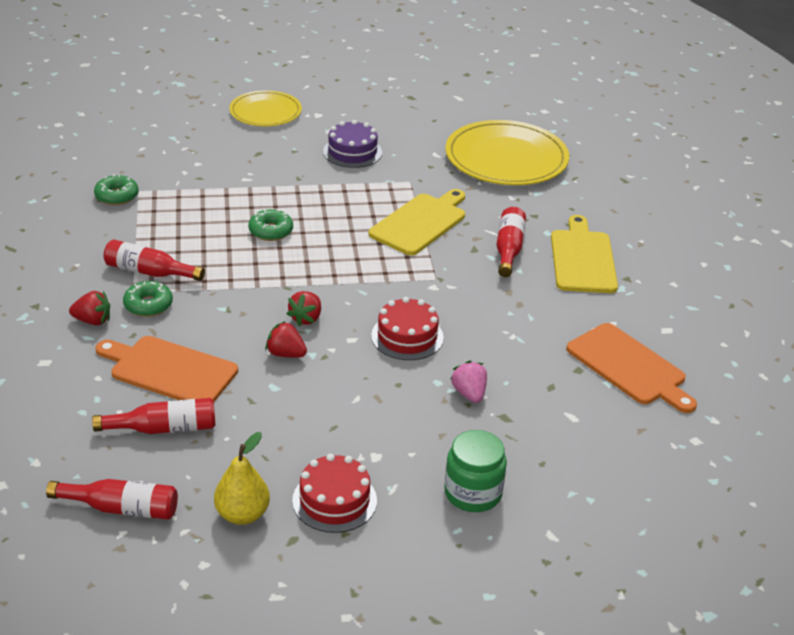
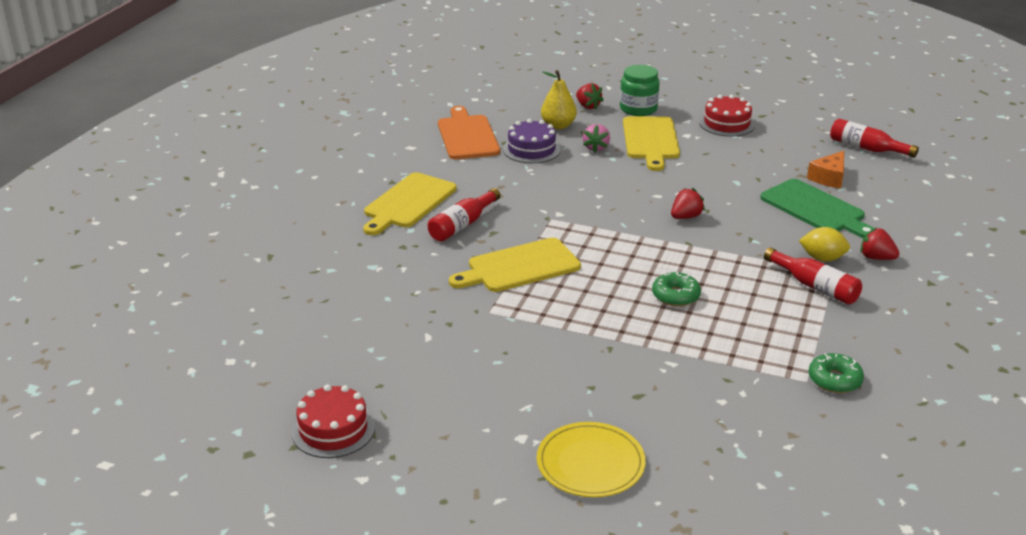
camera: 150 degrees left, 5 degrees down
red bottle [92,398,215,434] -> orange cheese [807,151,844,189]
orange cutting board [96,336,238,402] -> green cutting board [760,179,874,238]
green donut [123,281,173,317] -> yellow lemon [799,227,850,262]
yellow pear [214,432,270,525] -> yellow pear moved to [541,70,577,129]
red strawberry [265,321,307,358] -> red strawberry moved to [576,83,604,110]
purple cake [323,120,382,168] -> purple cake moved to [503,119,561,163]
red cake [371,297,444,360] -> red cake moved to [292,384,375,458]
yellow plate [445,120,569,185] -> none
none -> yellow cutting board [623,116,680,171]

